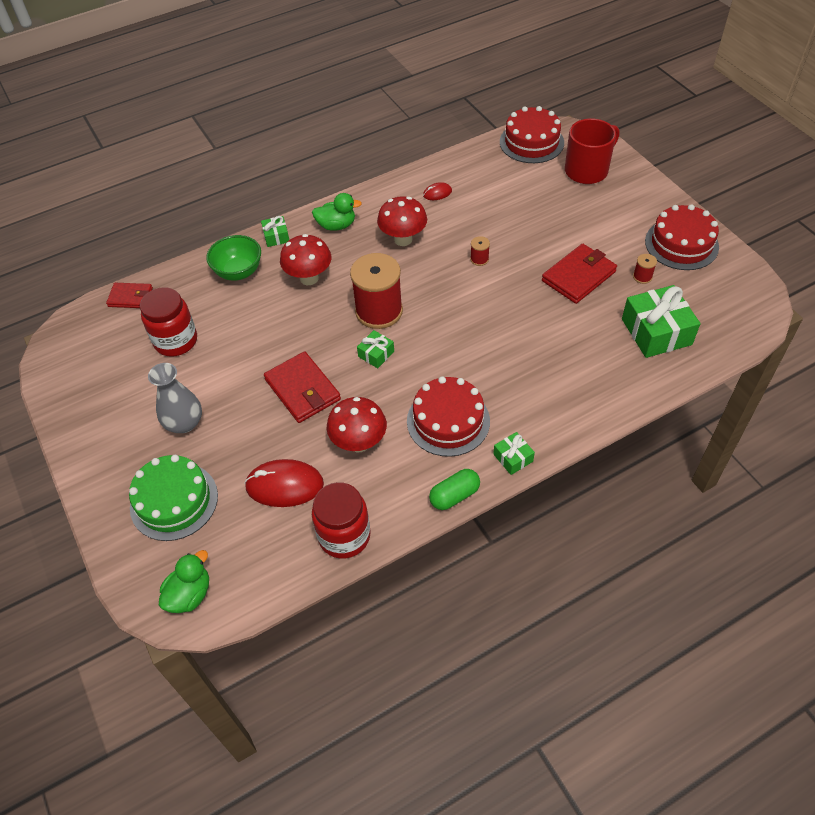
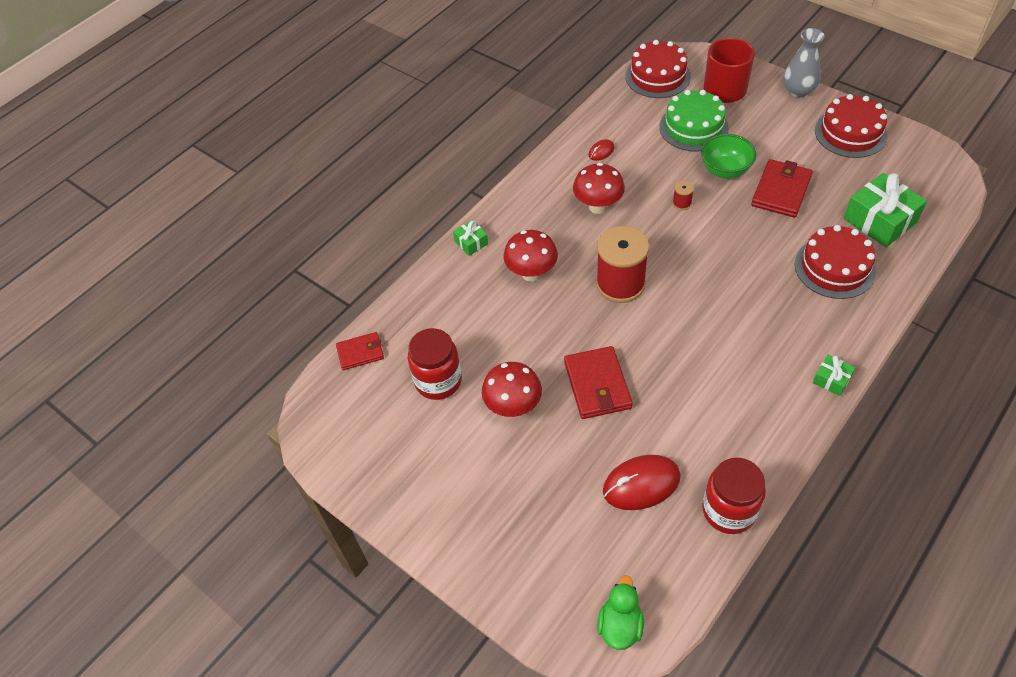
camera: 20 degrees left, 0 degrees up
green cake [129,455,218,541] -> green cake moved to [659,90,729,152]
grey vase [148,363,202,433] -> grey vase moved to [783,28,825,97]
green bowl [206,235,261,281] -> green bowl moved to [701,134,756,179]
red wallet [264,351,341,423] -> red wallet turned 45 degrees clockwise [564,346,633,419]
green duck [312,193,362,231] -> none
red mushroom [327,397,387,452] -> red mushroom moved to [482,362,542,417]
green gift [357,330,394,368] -> none
red cake [407,376,490,457] -> red cake moved to [795,225,876,299]
green capsule [429,469,480,510] -> none
red spool [633,254,657,284] -> none

